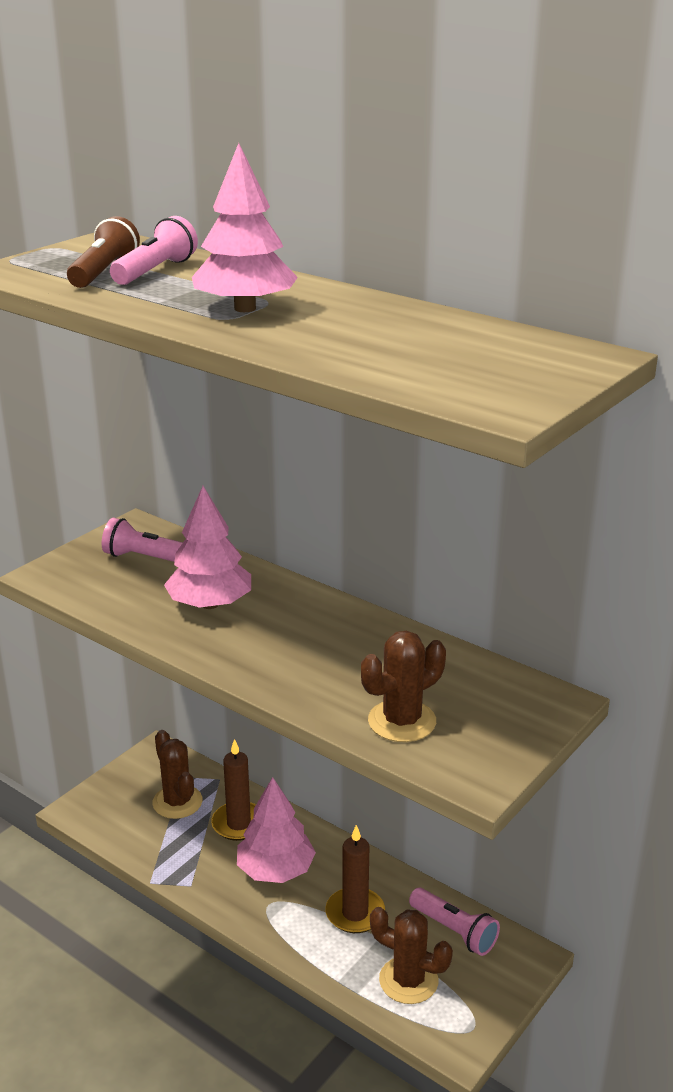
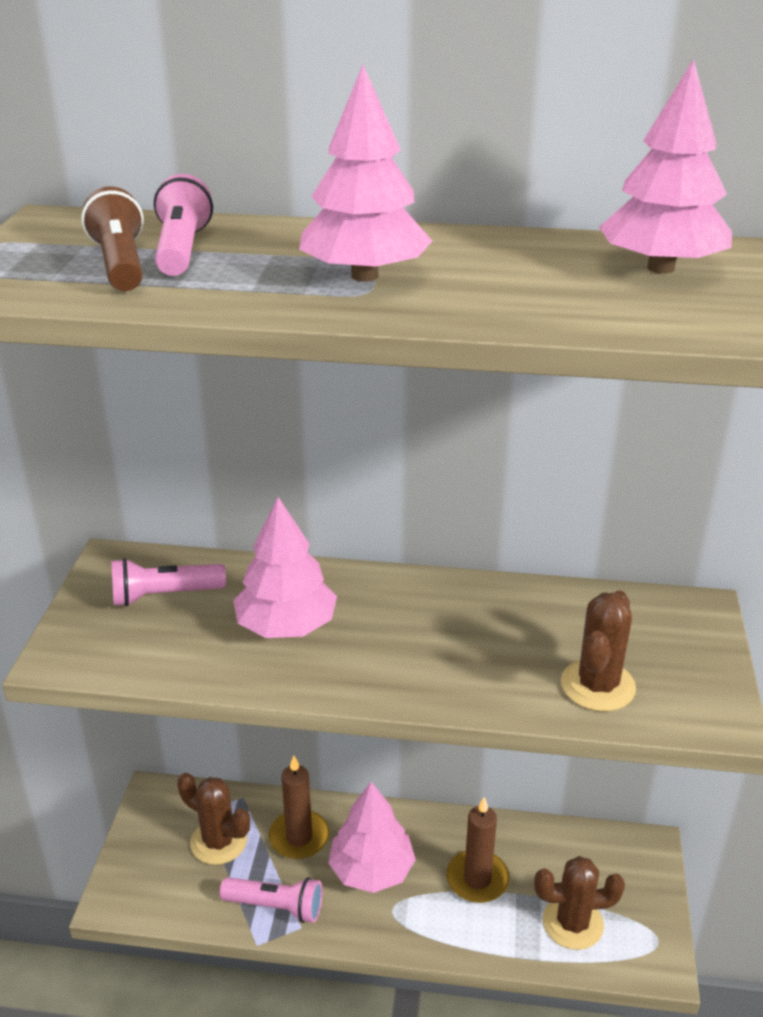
camera: 30 degrees left, 5 degrees up
pink flashlight [409,888,500,956] -> pink flashlight moved to [220,877,323,923]
none -> pink tree [599,59,732,274]

